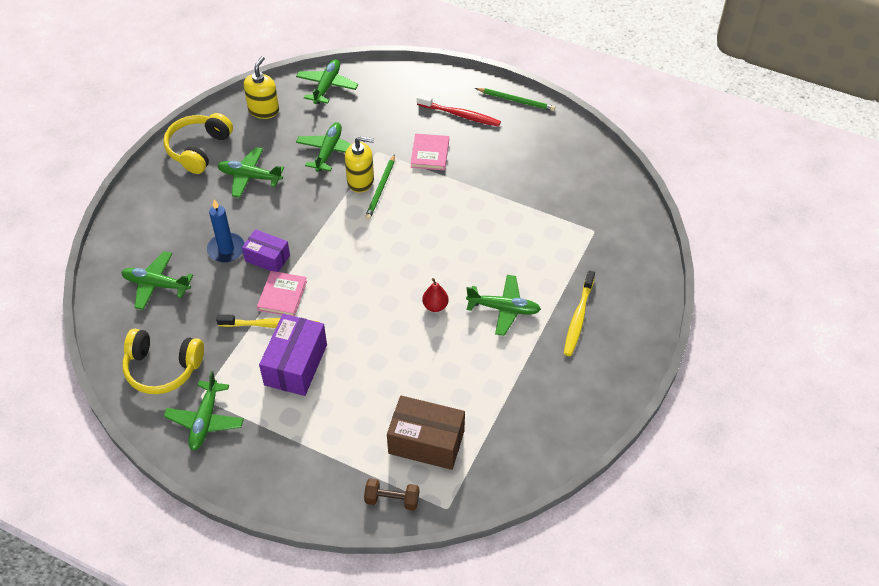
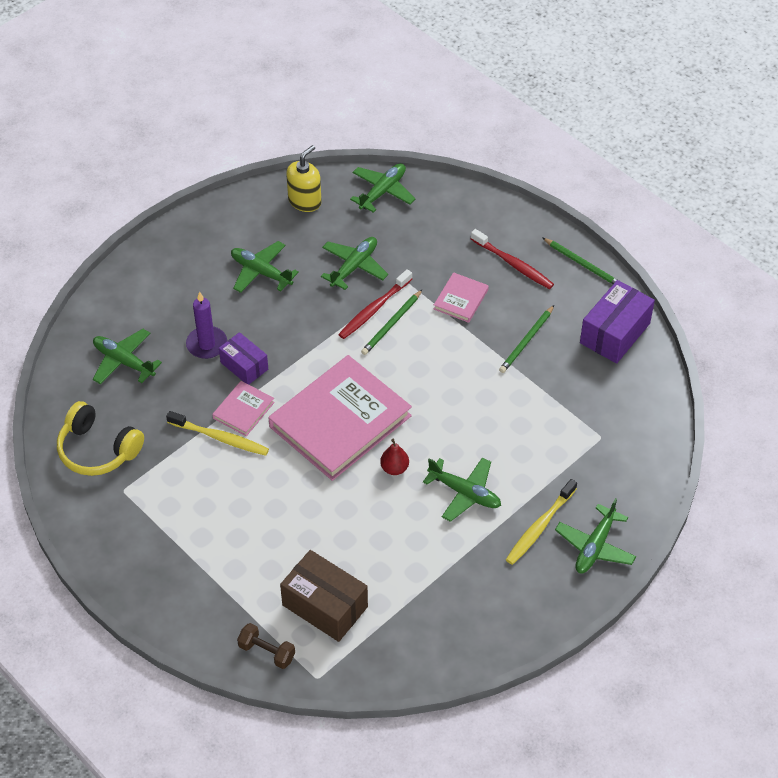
camera: 20 degrees right, 0 degrees up
yellow headphones [163,113,233,174] -> none
green plane [164,371,244,450] -> green plane moved to [555,498,636,573]
blue candle [207,199,245,263] -> purple candle [186,292,227,359]
purple box [259,314,327,396] -> purple box moved to [580,280,655,364]
yellow soap dispenser [345,136,374,192] -> red toothbrush [338,269,412,339]
none -> pink book [268,355,412,481]
none -> green pencil [499,305,554,373]

